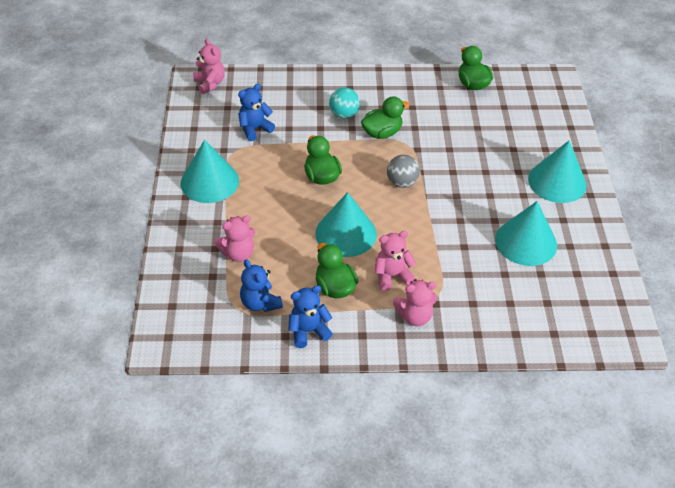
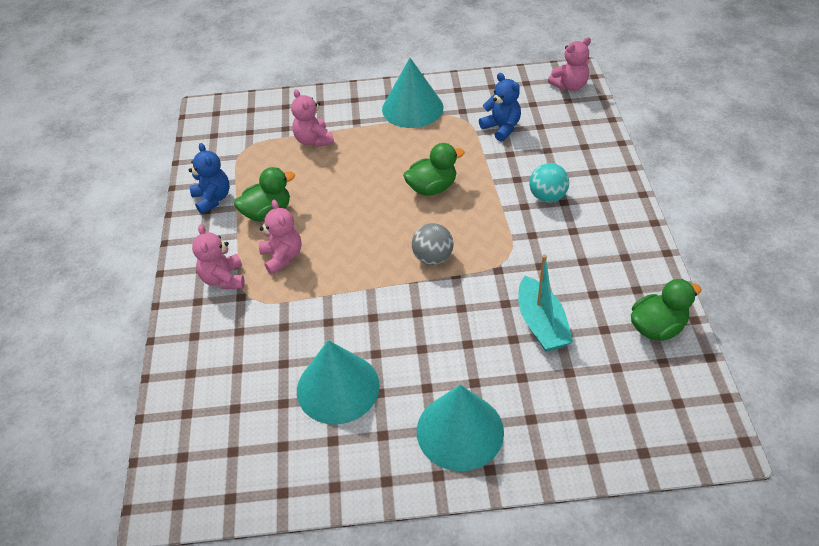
camera: 90 degrees right, 0 degrees up
blue teddy bear [240,259,283,312] -> none
turquoise cone [315,192,377,257] -> none
green duck [361,96,410,139] -> none
none -> turquoise boat [518,255,573,352]

